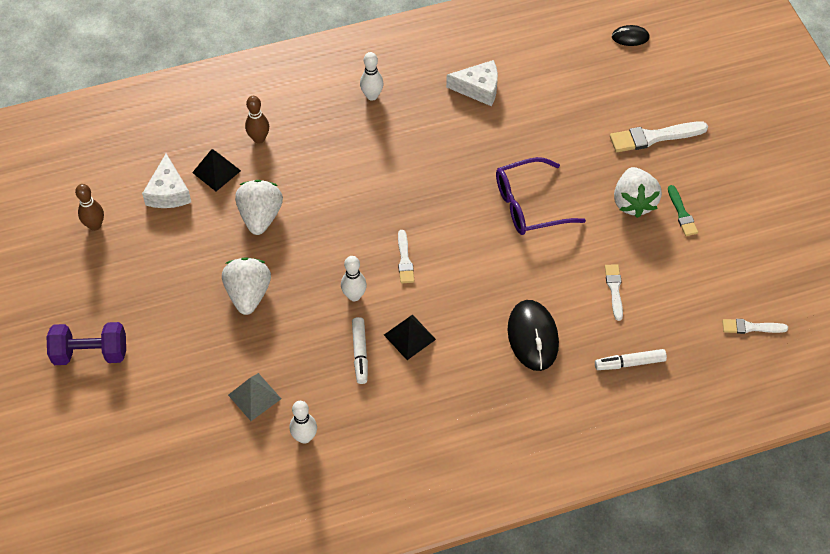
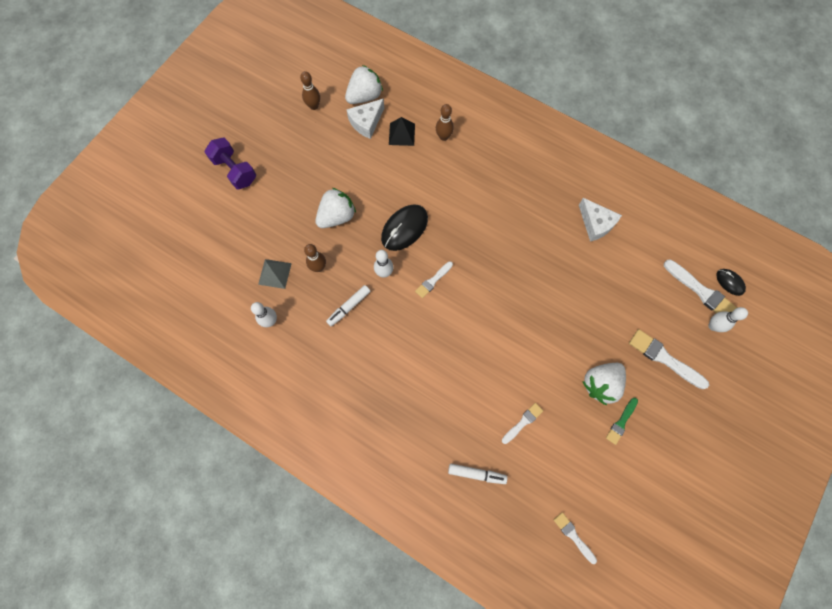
camera: 50 degrees right, 15 degrees up
white strawberry [235,180,283,235] -> white strawberry moved to [345,65,383,104]
white bowling pin [360,52,383,101] -> white bowling pin moved to [708,307,748,332]
black pyramid [384,314,436,360] -> none
purple glasses [496,157,586,235] -> none
black mouse [508,300,559,371] -> black mouse moved to [381,204,428,251]
white marker [595,349,667,370] -> white marker turned 150 degrees clockwise [448,464,507,484]
none -> brown bowling pin [304,244,326,272]
none -> white brush [664,260,737,313]

